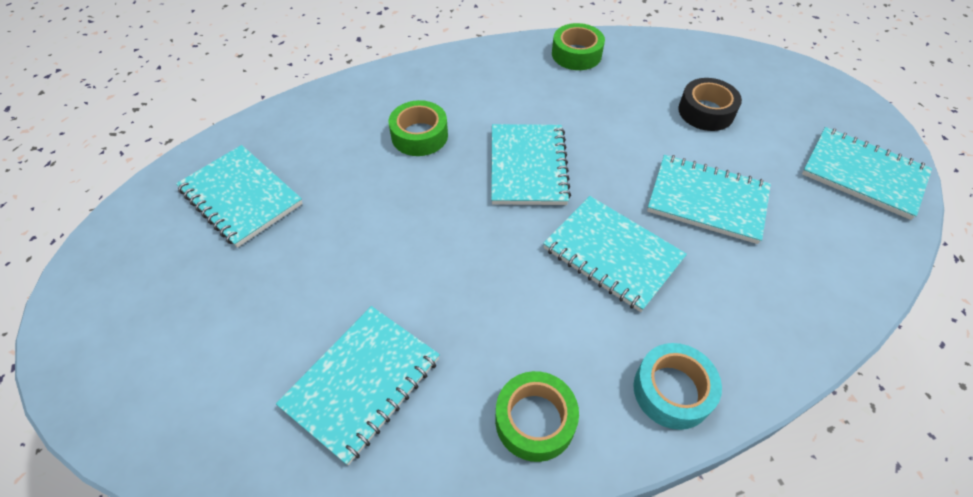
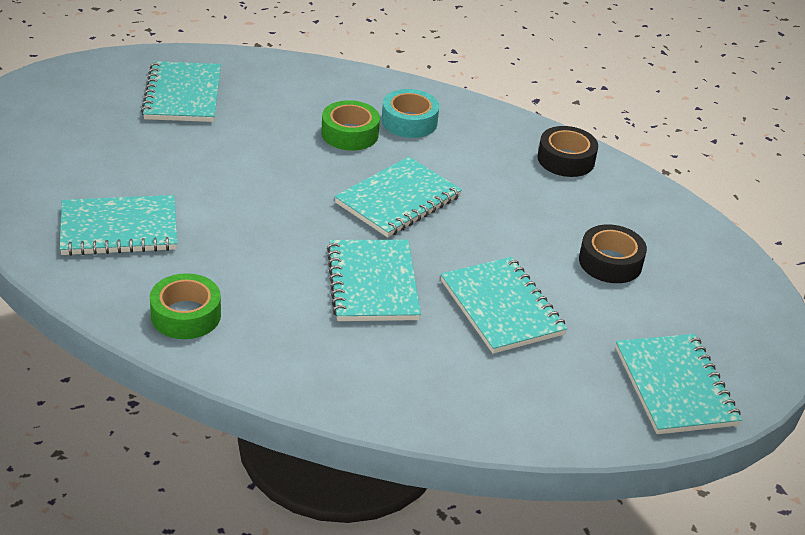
camera: 40 degrees right, 15 degrees down
green tape [552,23,605,70] -> black tape [537,126,598,177]
turquoise tape [633,343,722,430] -> turquoise tape moved to [382,89,439,138]

